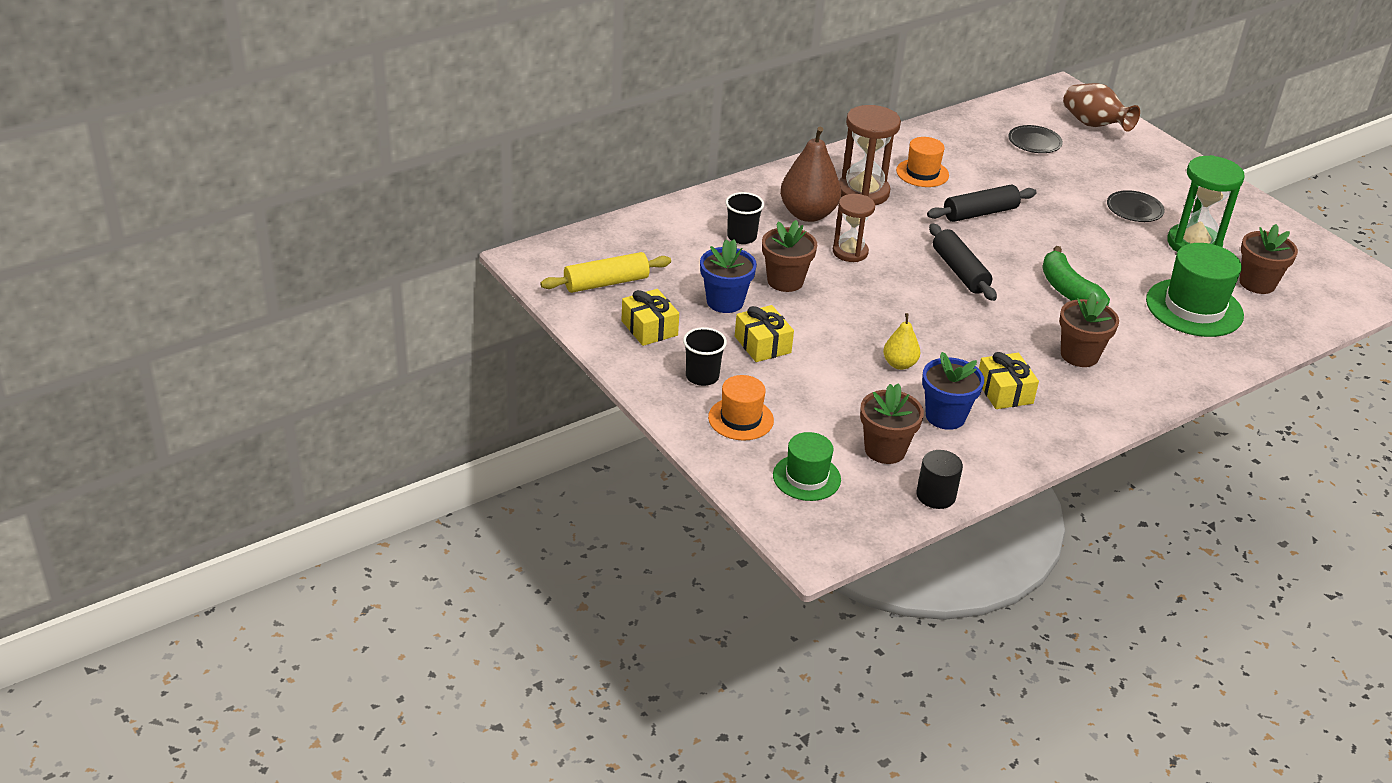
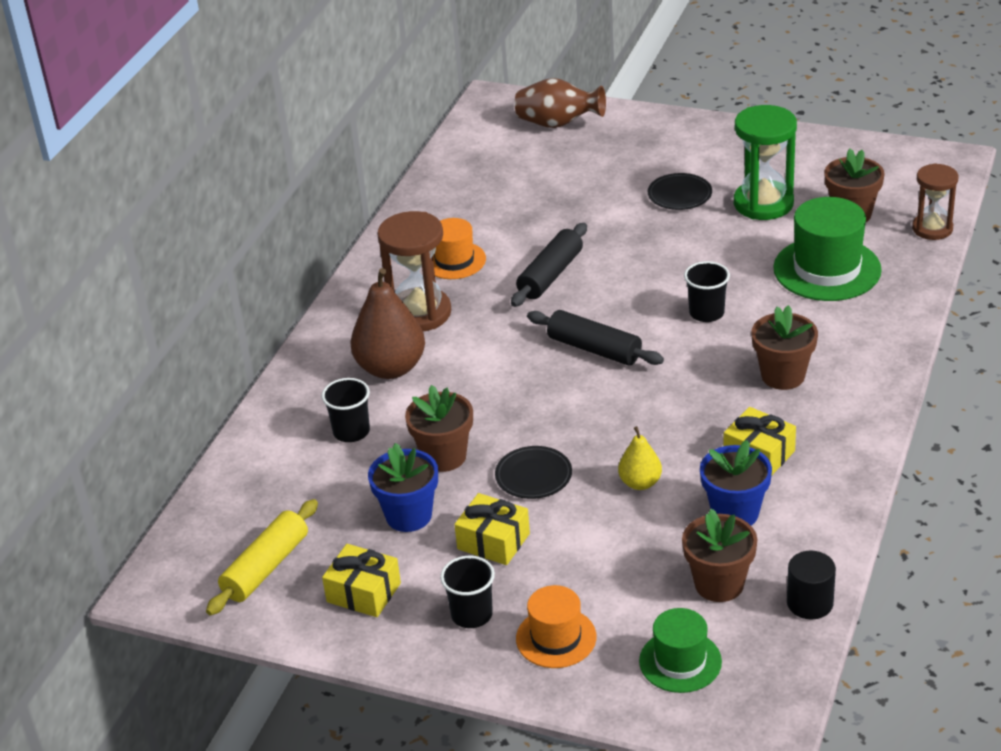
camera: 30 degrees left, 0 degrees up
brown hourglass [833,194,875,262] -> brown hourglass moved to [912,163,958,240]
black plate [1008,125,1063,153] -> black plate moved to [495,446,572,499]
green banana [1042,246,1110,306] -> black cup [684,261,730,322]

